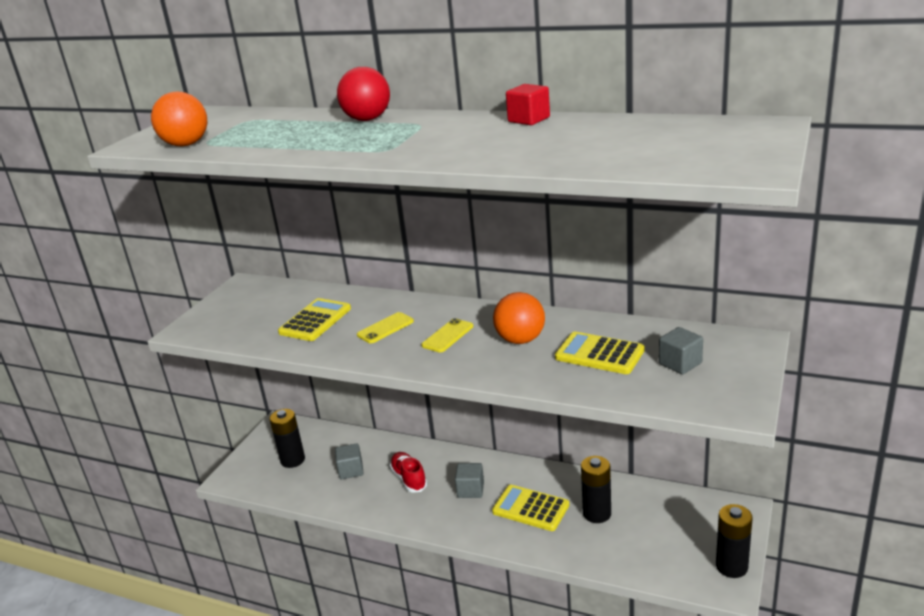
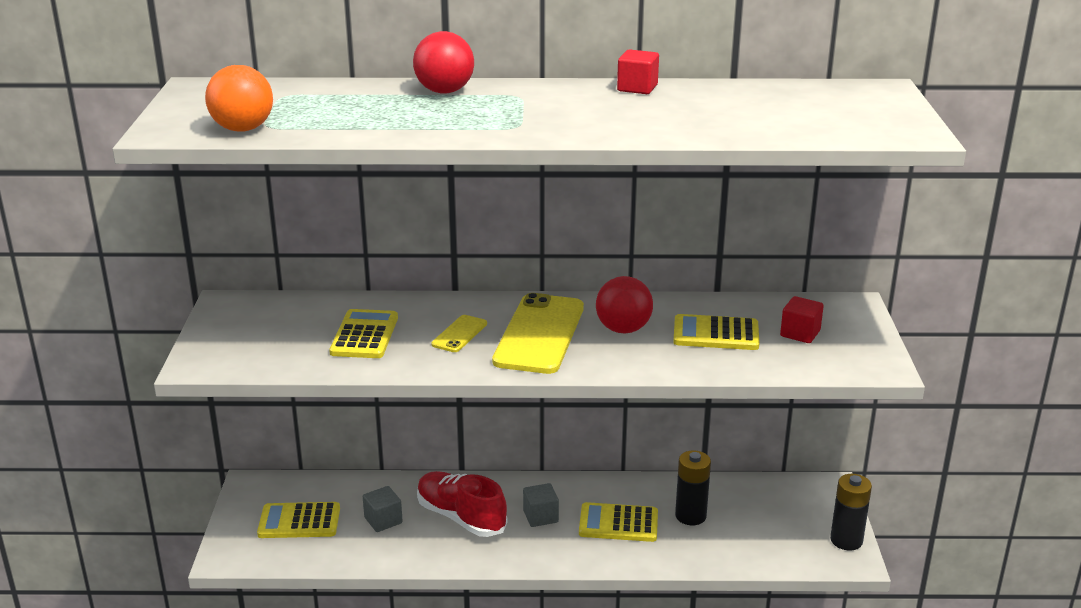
camera: 25 degrees left, 0 degrees up
black battery [270,409,305,468] -> yellow calculator [257,502,340,538]
red shoe [389,452,427,493] -> red shoe [417,471,507,537], size x1.54
yellow phone [421,318,473,353] -> yellow phone [492,293,584,374], size x2.13
orange ball [493,292,545,344] -> red ball [596,276,653,334]
grey cube [659,327,703,374] -> red cube [780,296,824,343]

